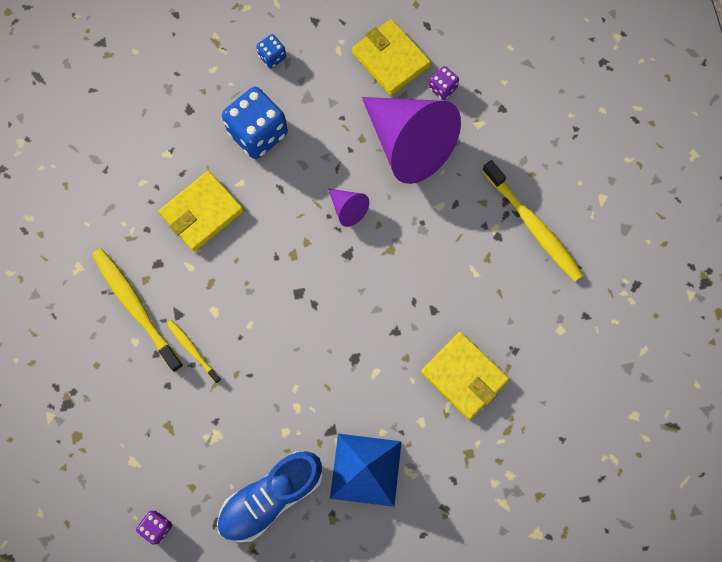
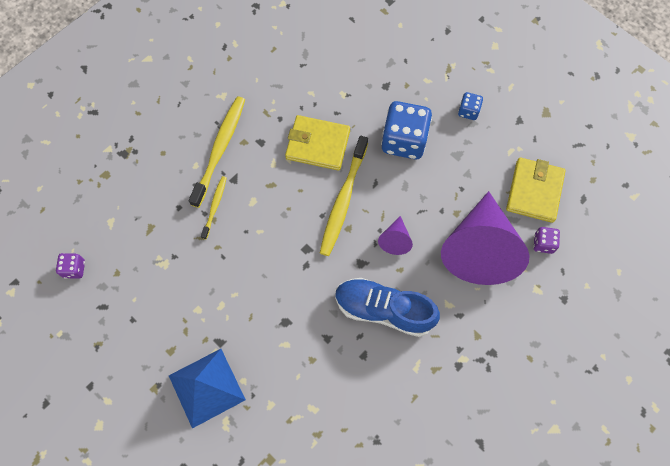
camera: 55 degrees right, 5 degrees down
blue shoe [217,451,323,542] -> blue shoe moved to [335,278,440,337]
yellow wallet [421,332,509,420] -> none
yellow toothbrush [482,160,583,281] -> yellow toothbrush moved to [320,136,368,256]

